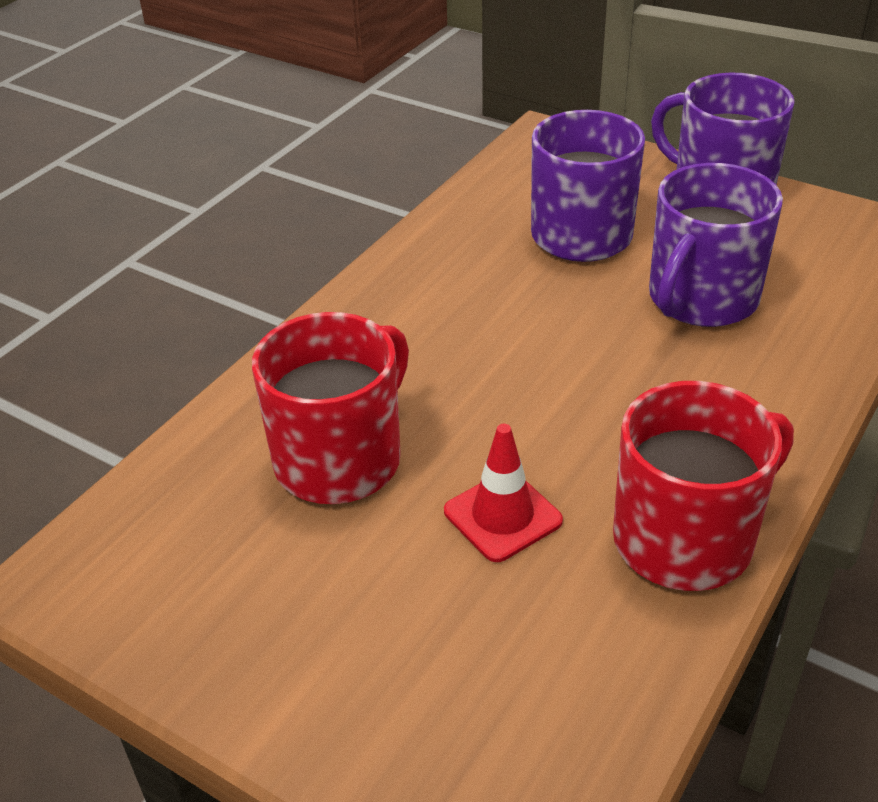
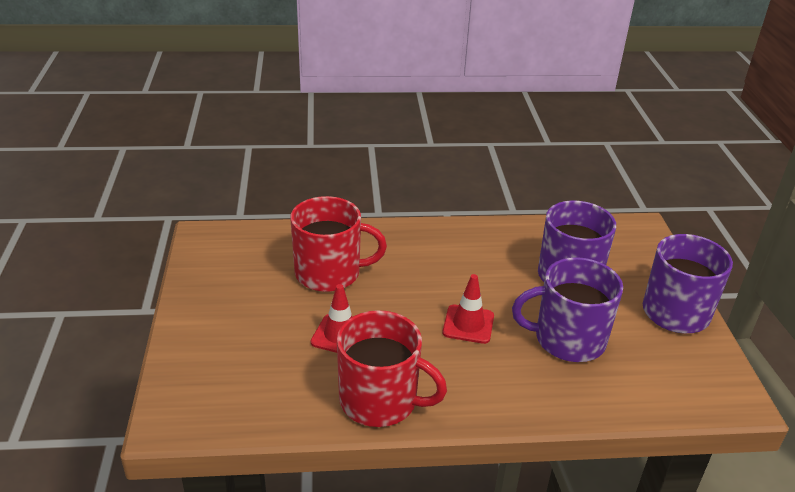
camera: 50 degrees right, 5 degrees down
none -> red traffic cone [443,274,494,344]

